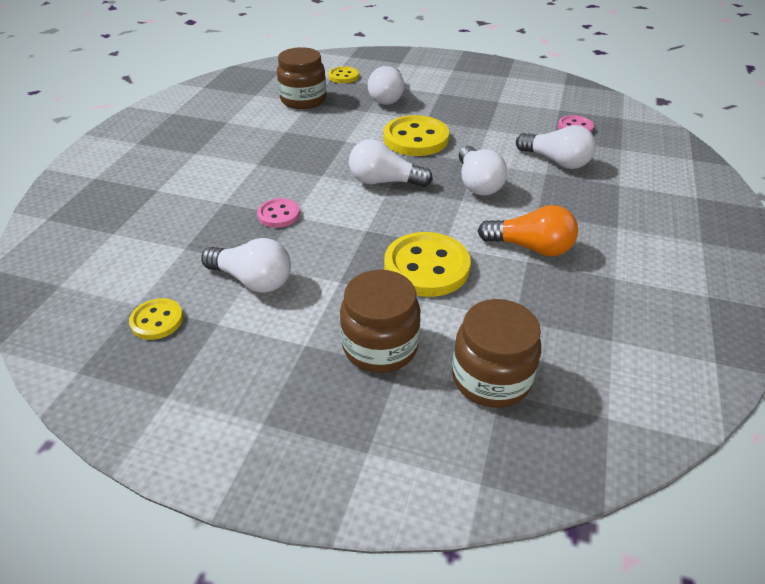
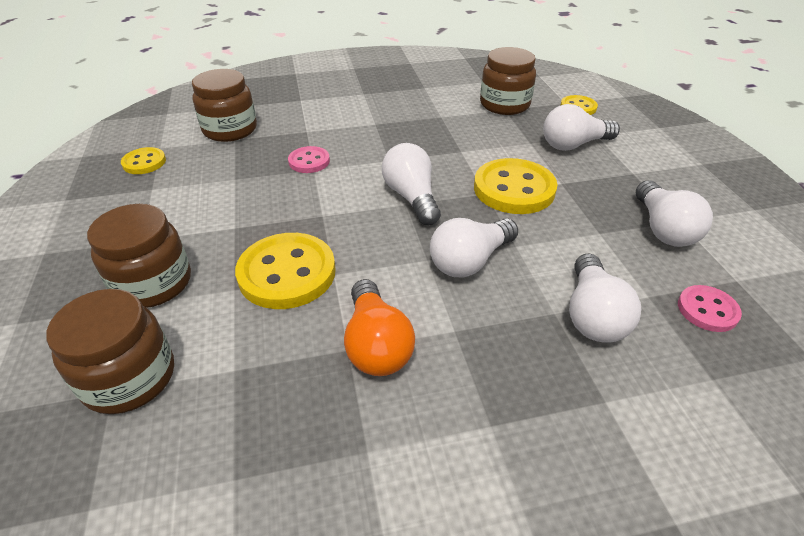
camera: 60 degrees right, 0 degrees up
white light bulb [201,238,291,293] -> white light bulb moved to [636,180,713,247]
none -> brown jar [192,69,257,142]

